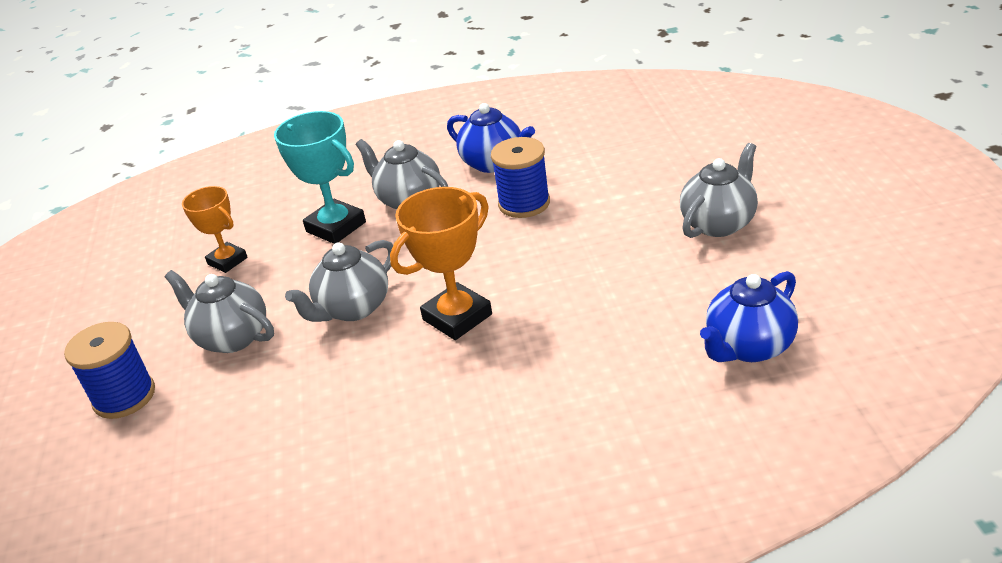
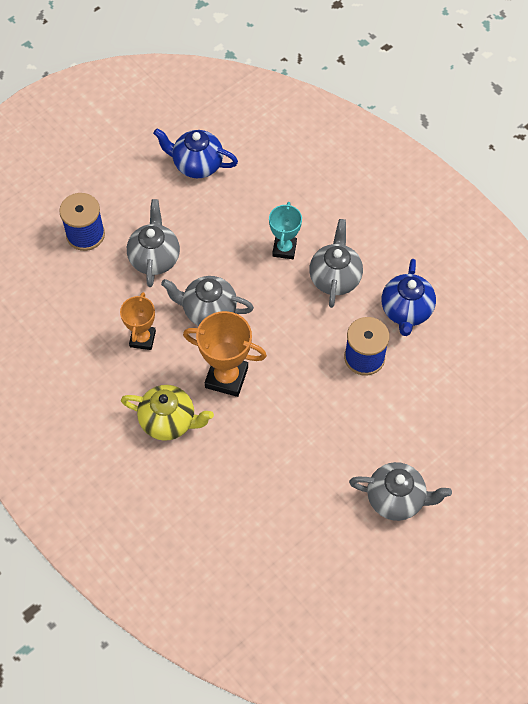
camera: 55 degrees right, 25 degrees up
orange trophy [182,186,248,273] -> orange trophy moved to [120,292,156,350]
turquoise trophy [274,111,366,244] -> turquoise trophy [269,202,302,259], size x0.65
blue teapot [700,271,798,362] -> blue teapot moved to [153,129,238,178]
none -> yellow teapot [121,385,214,441]

